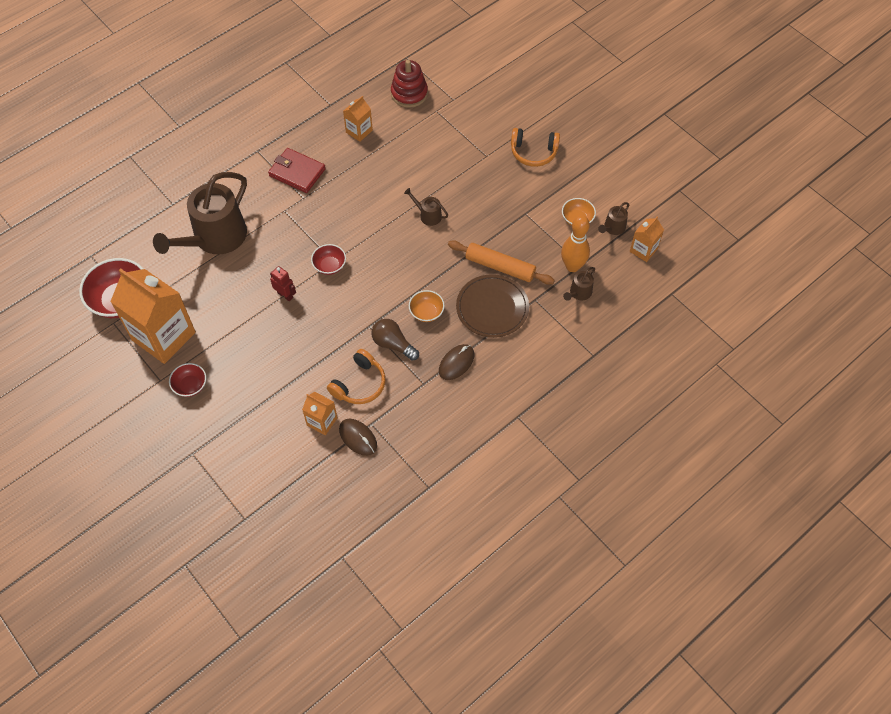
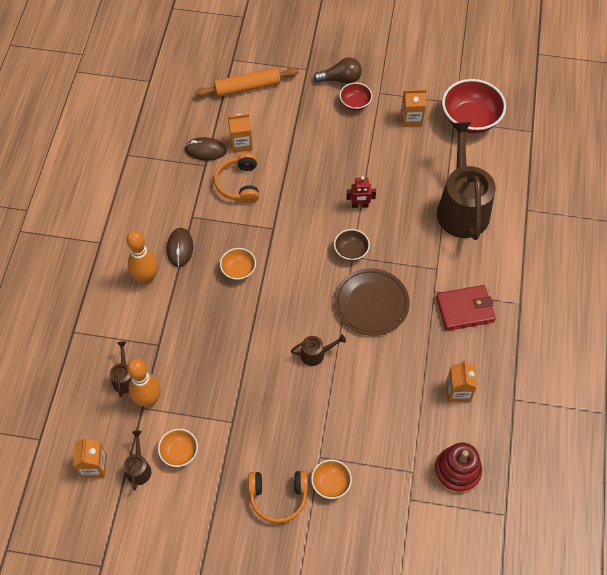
camera: 140 degrees right, 0 degrees up
orange carton [110,268,196,364] -> orange carton [401,89,426,127], size x0.47
red bowl [311,244,346,275] -> brown bowl [334,229,370,261]
brown light bulb [372,319,419,361] -> brown light bulb moved to [313,57,362,84]
orange rolling pin [448,240,555,285] -> orange rolling pin moved to [195,67,299,97]
brown plate [456,274,529,338] -> brown plate moved to [334,268,410,336]
orange headphones [511,128,560,167] -> orange headphones turned 150 degrees counterclockwise [248,471,308,523]
none -> orange bowling pin [126,230,158,284]
none -> orange bowl [311,459,352,499]

